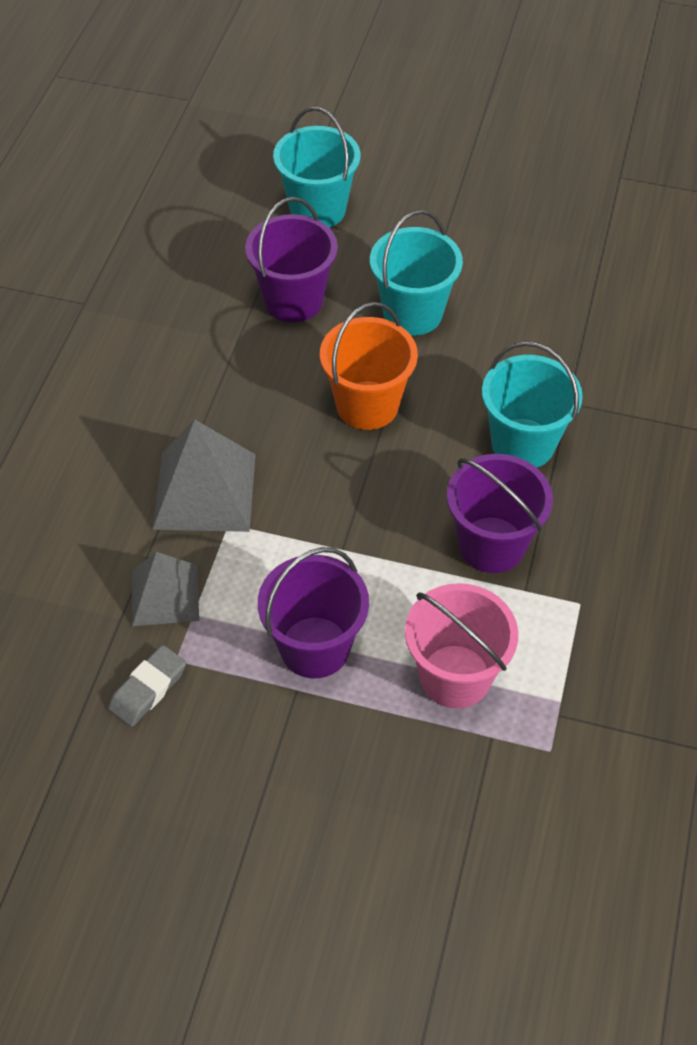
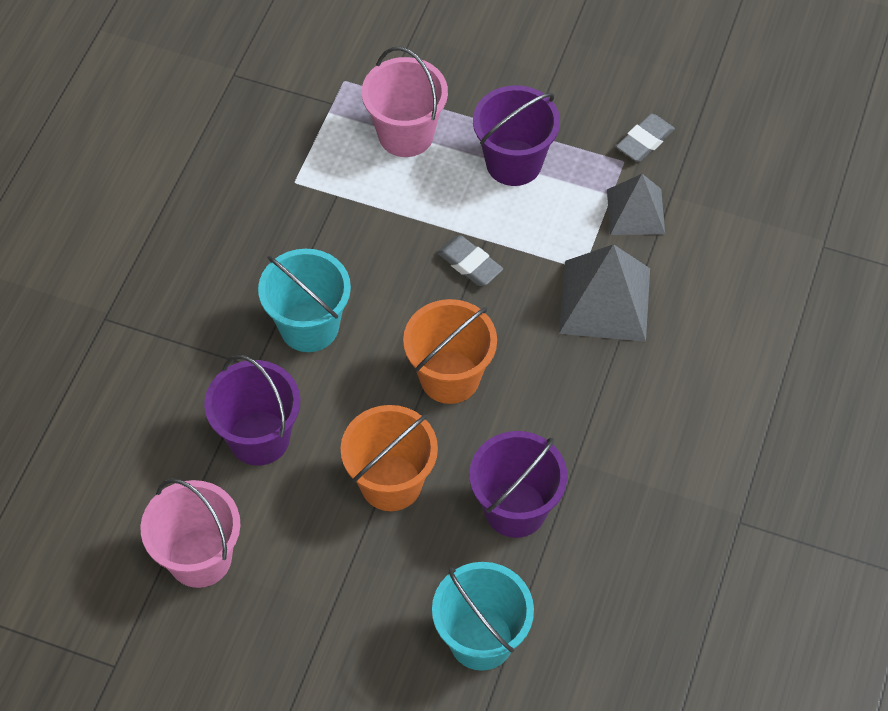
camera: 175 degrees left, 5 degrees up
turquoise bucket [370,210,463,335] -> orange bucket [341,405,438,511]
purple bucket [447,454,553,573] -> purple bucket moved to [204,355,300,466]
none -> pink bucket [141,478,240,588]
none -> grey eraser [437,236,503,286]

